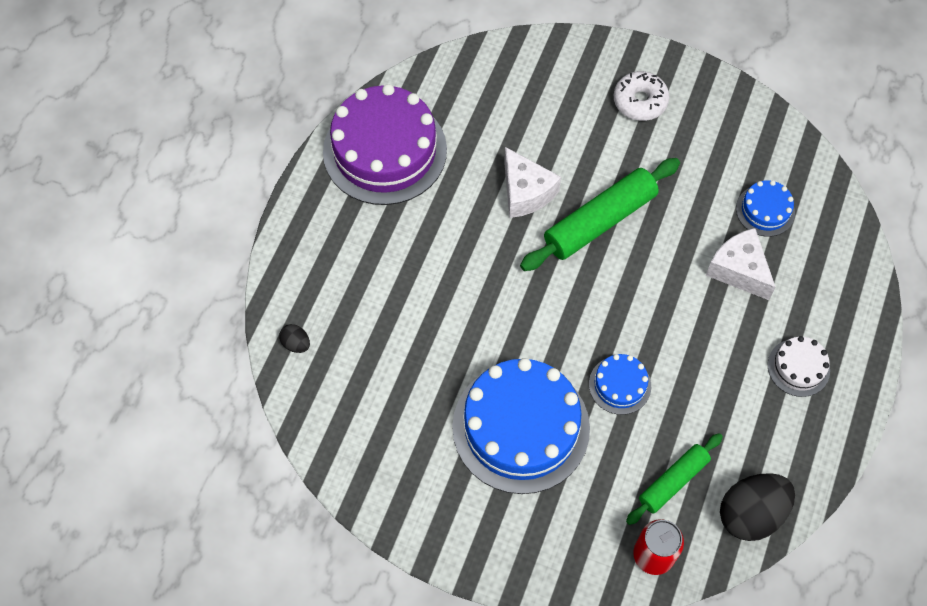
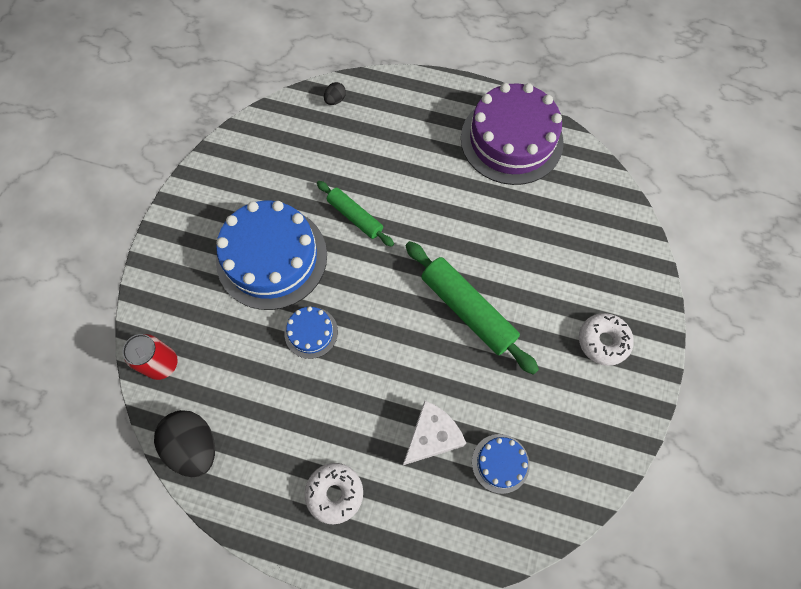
camera: 85 degrees right, 5 degrees up
white cheese [504,147,561,218] -> none
green rolling pin [626,433,723,525] -> green rolling pin moved to [317,181,394,247]
white cake [768,336,830,397] -> white donut [305,463,363,524]

